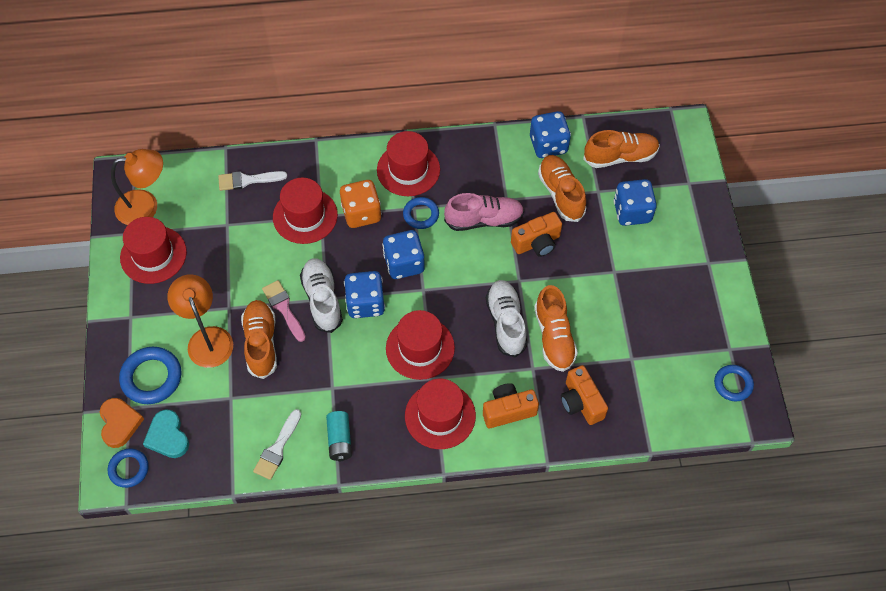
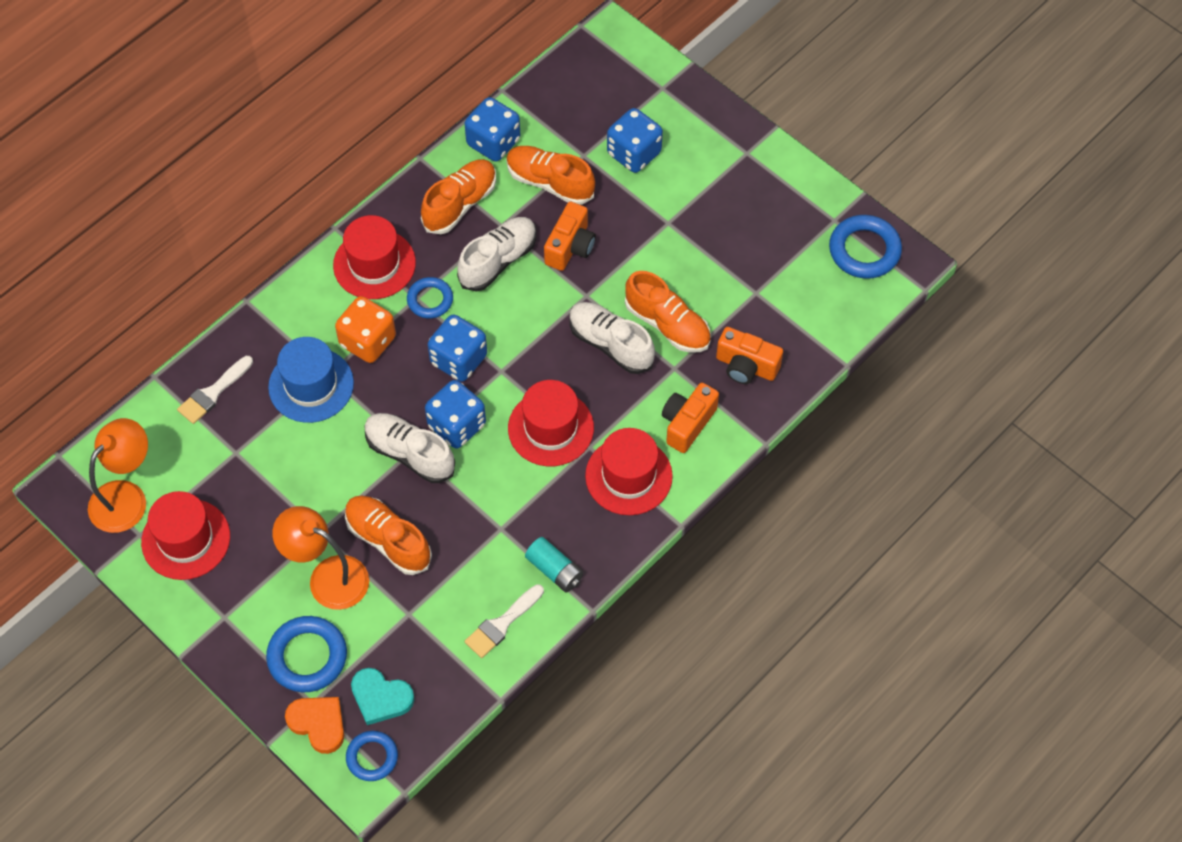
camera: 40 degrees left, 0 degrees up
white brush [253,409,301,480] -> white brush turned 60 degrees clockwise [465,584,544,658]
pink brush [262,280,306,342] -> none
red hat [273,178,338,244] -> blue hat [268,337,354,423]
pink shoe [444,193,524,231] -> white shoe [457,217,536,291]
orange shoe [583,130,660,168] -> orange shoe moved to [421,159,496,234]
blue ring [714,365,754,401] -> blue ring [829,215,902,279], size x1.58

